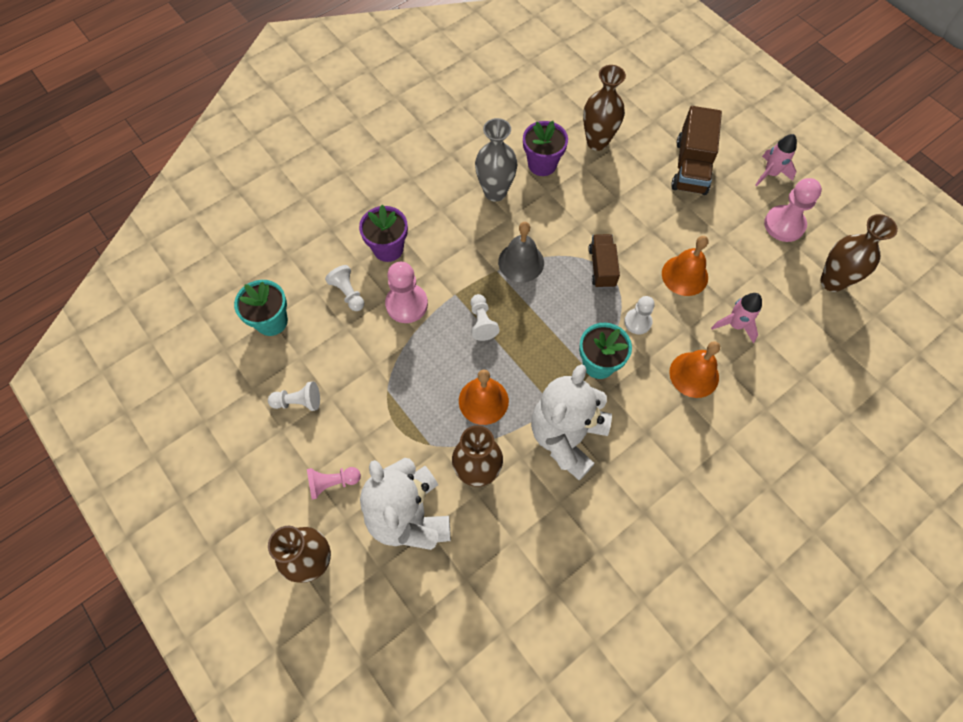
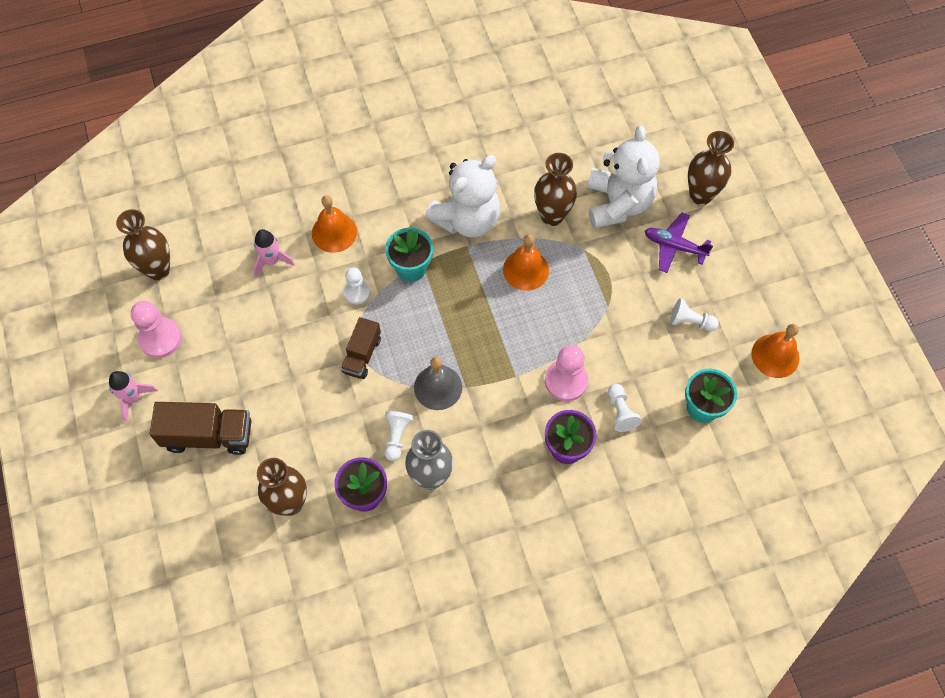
camera: 160 degrees left, 0 degrees up
pink pawn [307,467,361,500] -> purple plane [645,213,713,273]
white pawn [471,294,499,341] -> white pawn moved to [384,411,413,461]
orange bell [662,236,709,296] -> orange bell moved to [751,324,799,378]
brown truck [671,106,722,195] -> brown truck turned 60 degrees clockwise [150,402,251,455]

